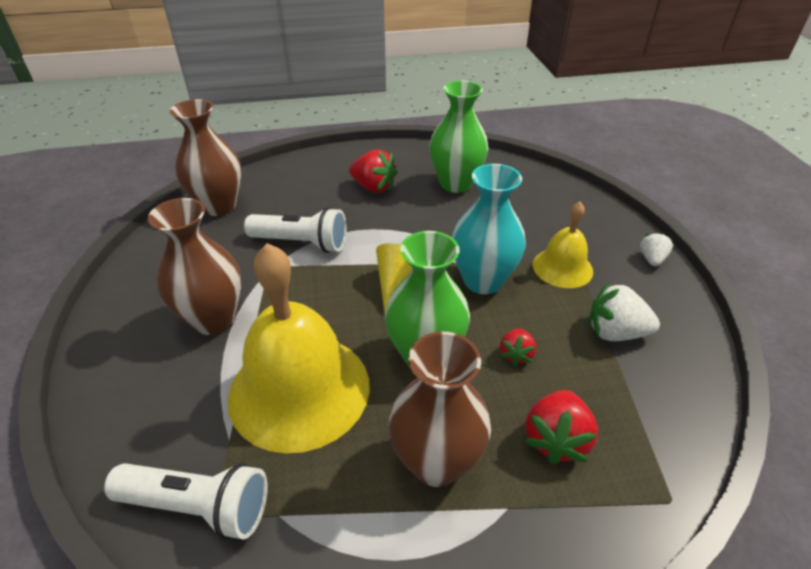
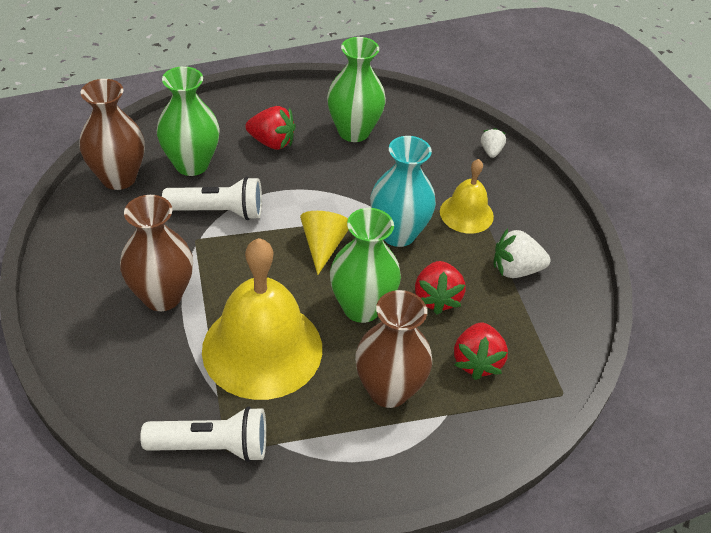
camera: 15 degrees left, 5 degrees up
red strawberry [500,329,536,366] -> red strawberry [415,261,465,314], size x1.66
white strawberry [640,232,673,266] -> white strawberry moved to [481,128,506,158]
none -> green vase [157,66,220,176]

